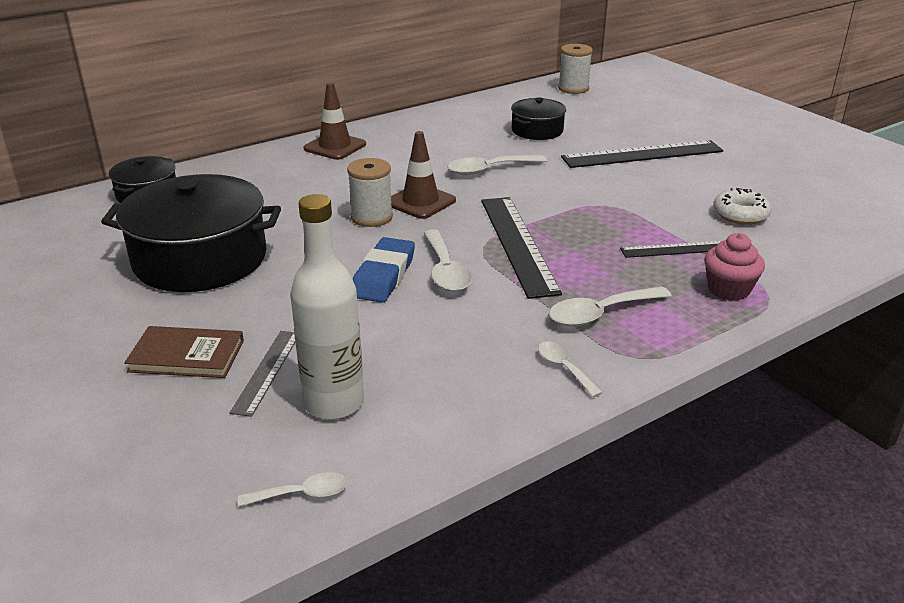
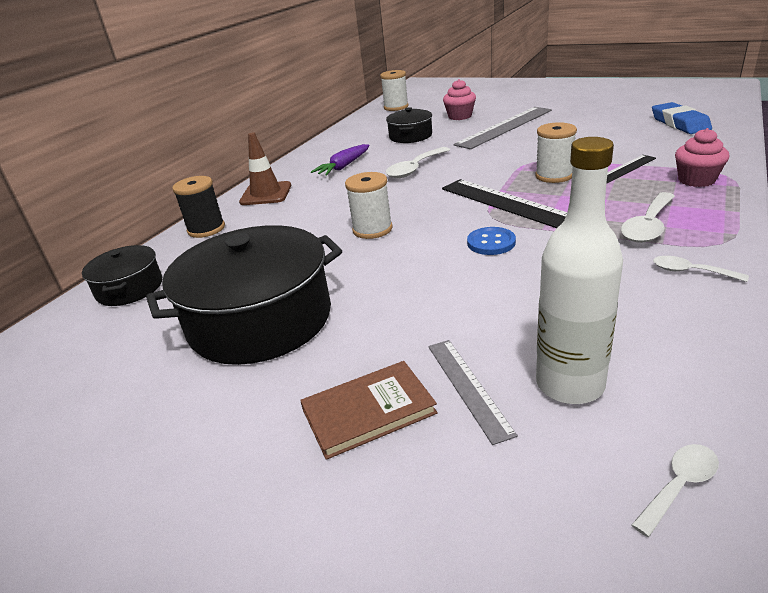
camera: 25 degrees left, 0 degrees up
blue eraser [353,237,415,303] -> blue eraser moved to [652,102,712,134]
brown traffic cone [391,131,456,219] -> none
white spoon [424,230,472,292] -> blue button [467,227,516,255]
black ruler [561,140,723,168] -> grey ruler [453,107,552,149]
white donut [713,188,772,225] -> none
none -> black spool [172,176,225,238]
none -> purple carrot [311,144,369,176]
none -> pink cupcake [443,79,476,120]
none -> white spool [535,122,577,183]

